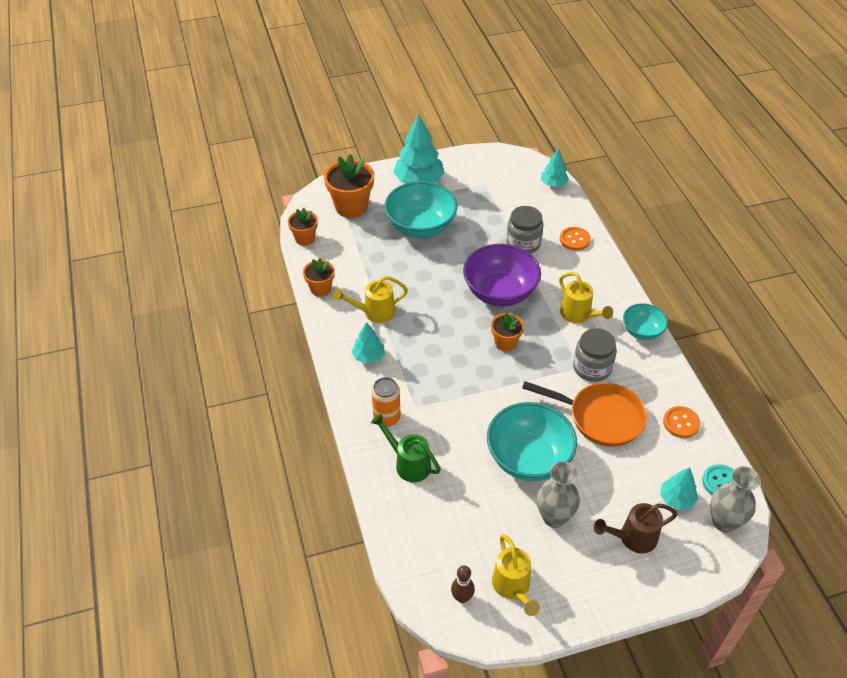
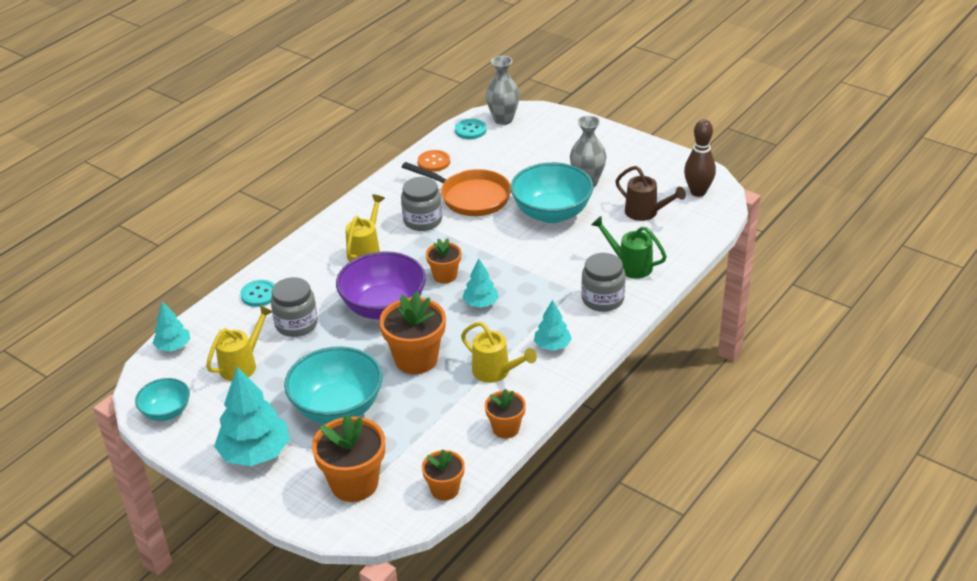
camera: 125 degrees left, 10 degrees down
orange can [371,377,401,426] -> grey jar [581,253,625,312]
green watering can [371,414,441,482] -> green watering can turned 120 degrees clockwise [591,216,667,279]
brown bowling pin [451,565,475,603] -> brown bowling pin [684,119,716,197], size x1.62
yellow watering can [492,534,540,616] -> yellow watering can moved to [206,305,273,381]
orange pan [522,381,647,447] -> orange pan turned 135 degrees clockwise [402,162,511,216]
orange button [560,227,591,251] -> turquoise button [240,280,275,307]
brown watering can [594,503,677,554] -> brown watering can moved to [615,166,686,221]
turquoise bowl [623,303,668,340] -> turquoise bowl moved to [135,378,190,421]
turquoise tree [660,467,698,510] -> turquoise tree moved to [462,259,499,308]
none -> orange flower pot [379,291,446,374]

